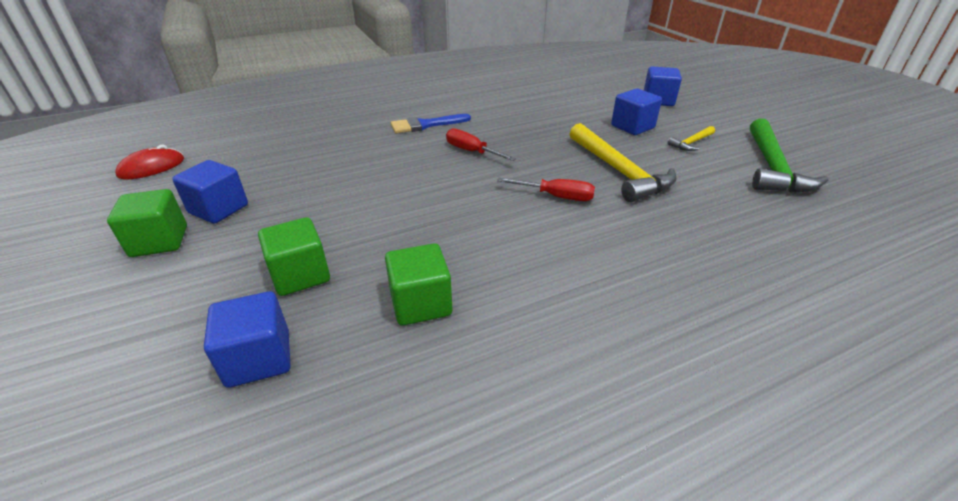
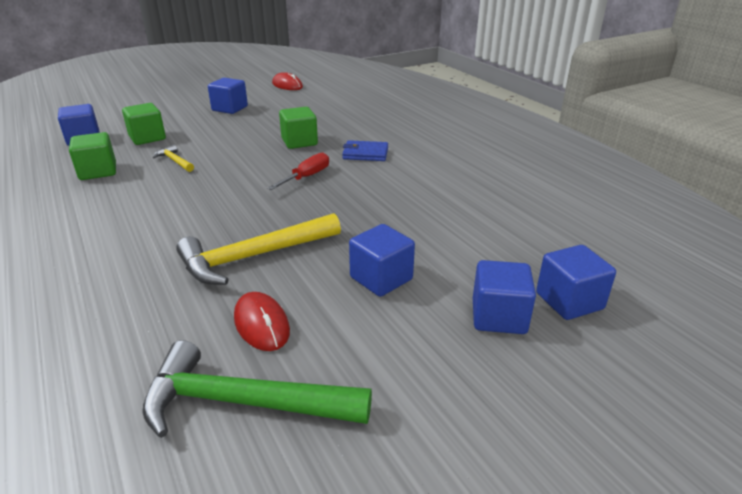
camera: 85 degrees right, 5 degrees down
green cube [107,189,187,257] -> green cube moved to [279,107,318,149]
blue brush [391,114,471,133] -> blue wallet [342,140,388,161]
red screwdriver [497,178,595,201] -> none
yellow hammer [667,126,715,151] -> yellow hammer moved to [153,145,194,172]
none -> red mouse [234,292,290,351]
none -> blue cube [536,245,616,320]

